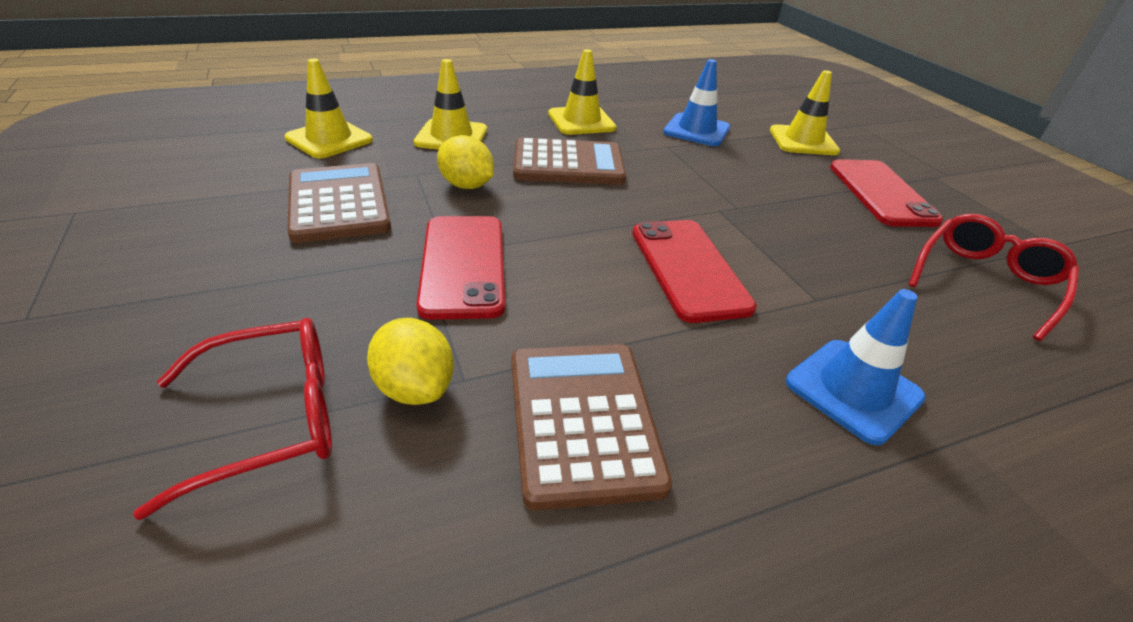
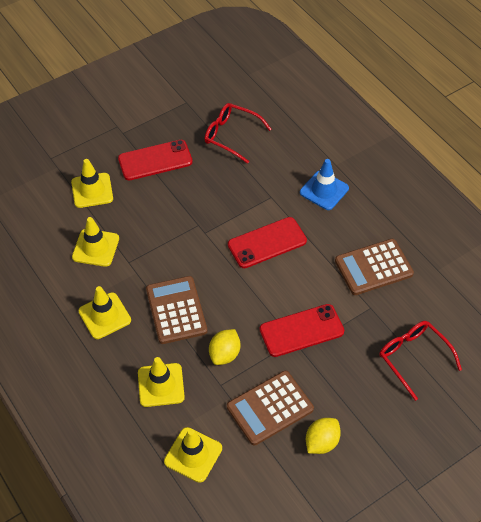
camera: 100 degrees left, 15 degrees up
yellow lemon [367,318,454,405] -> yellow lemon moved to [306,418,341,454]
blue traffic cone [663,59,730,146] -> yellow traffic cone [72,217,119,267]

